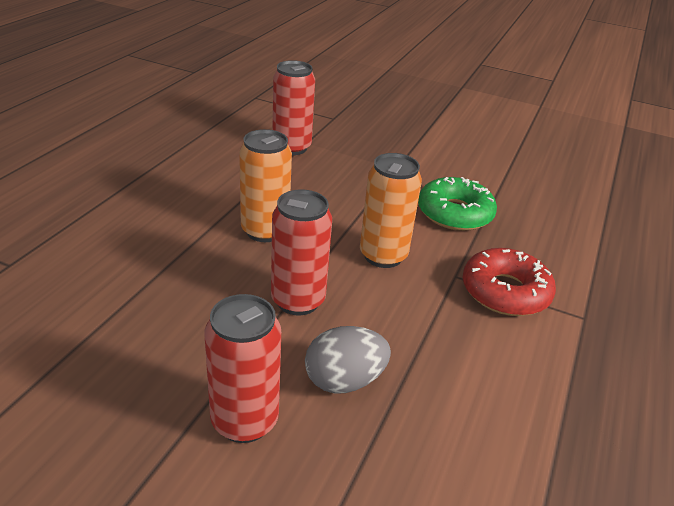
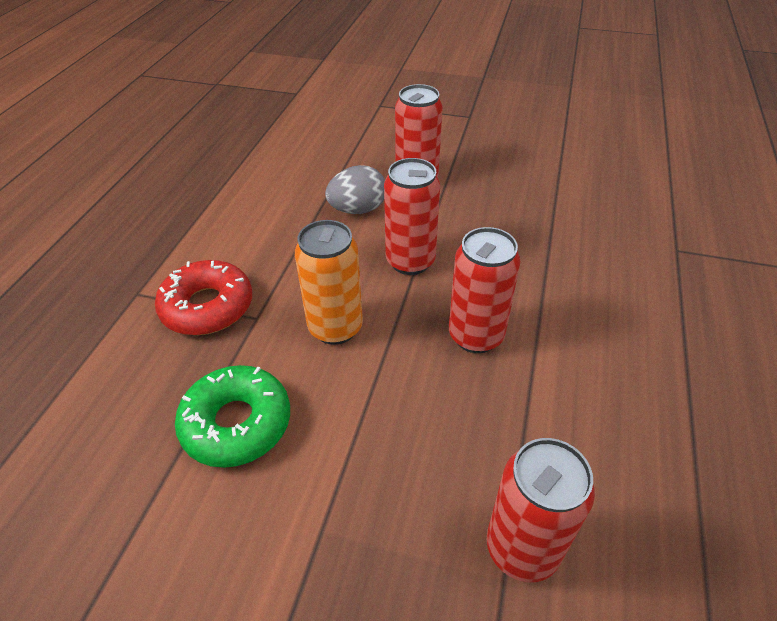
camera: 175 degrees right, 10 degrees up
orange can [239,129,292,242] -> red can [449,227,520,353]

